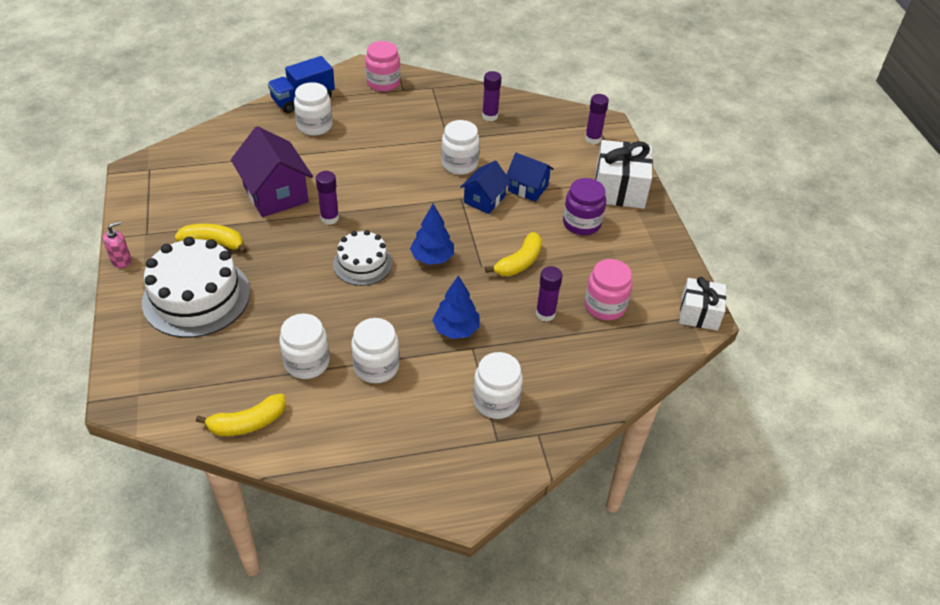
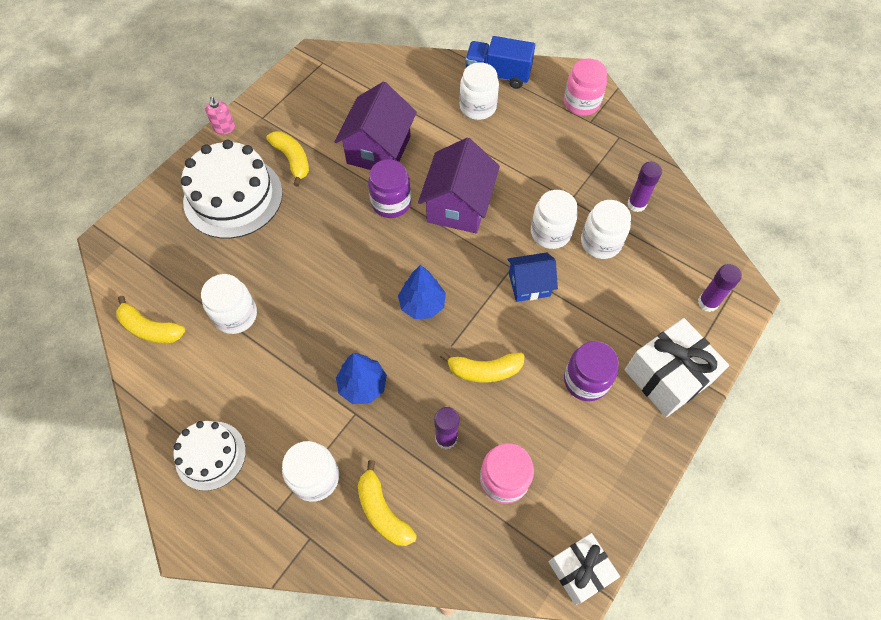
camera: 50 degrees right, 15 degrees up
pink soap dispenser [103,221,131,268] -> pink soap dispenser turned 75 degrees clockwise [205,97,235,134]
purple glue stick [316,171,339,225] -> purple jar [368,159,411,218]
white cake [333,230,393,286] -> white cake moved to [174,421,246,491]
white jar [351,318,399,383] -> white jar moved to [581,200,631,259]
blue house [506,153,554,202] -> none
none -> yellow banana [358,460,417,546]
none -> purple house [418,138,500,233]

